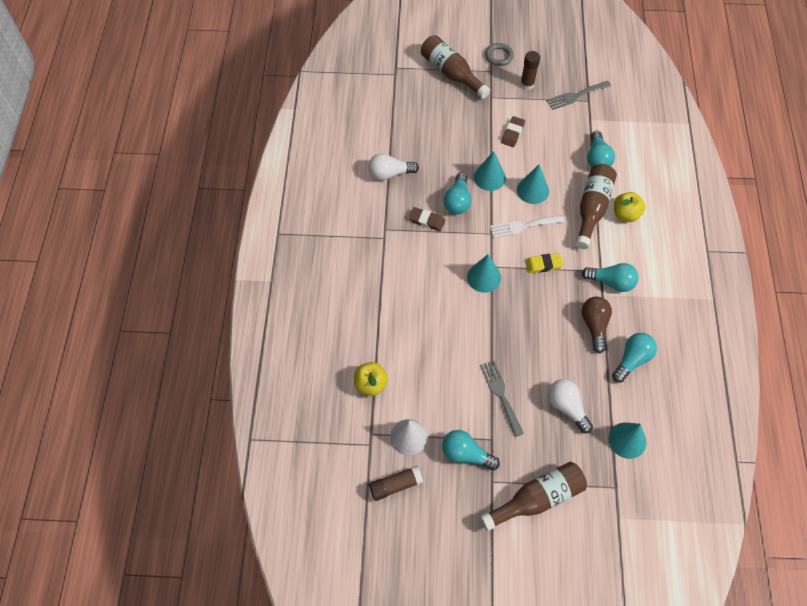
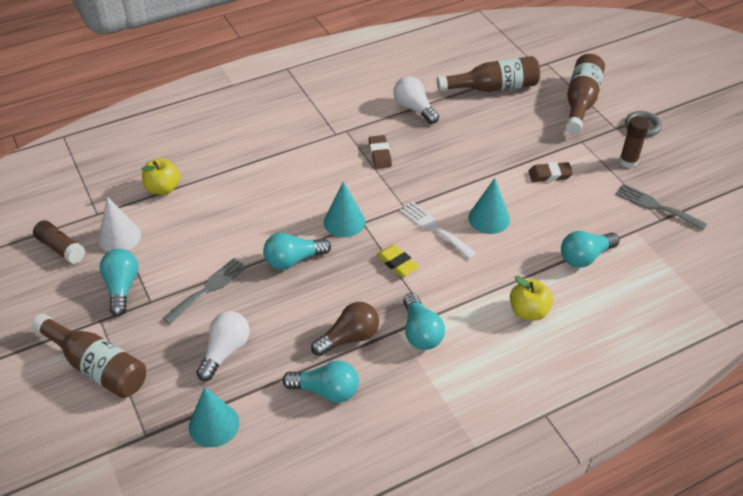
camera: 60 degrees right, 15 degrees down
turquoise light bulb [444,173,471,214] -> turquoise light bulb moved to [263,233,331,269]
turquoise cone [474,151,506,191] -> none
brown bottle [575,164,617,249] -> brown bottle moved to [437,56,540,92]

